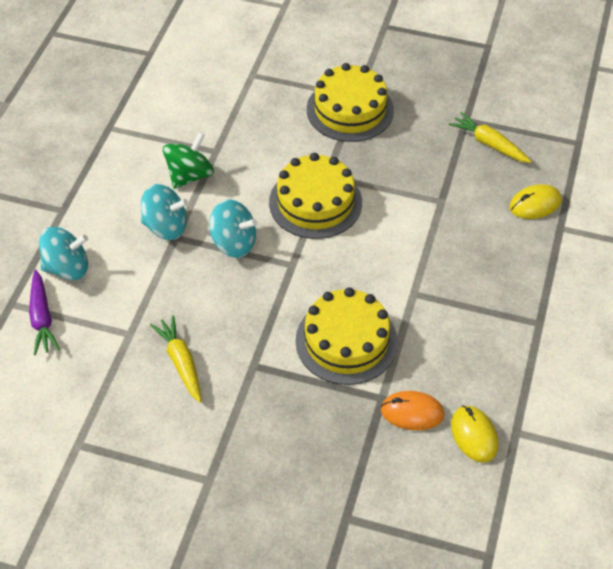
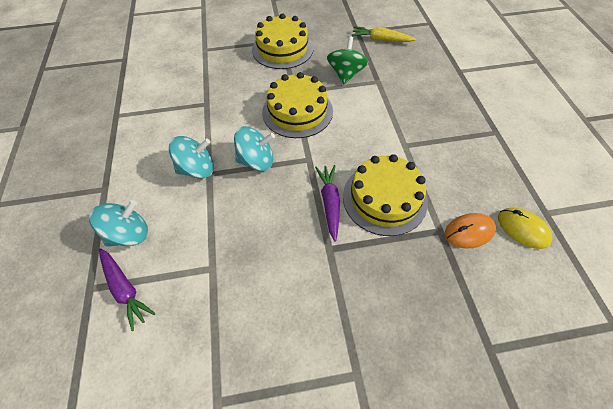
camera: 25 degrees left, 5 degrees up
yellow carrot [150,315,202,403] -> none
green spinning top [163,132,214,189] -> green spinning top moved to [327,37,368,84]
yellow mouse [509,184,562,219] -> none
none -> purple carrot [315,165,340,242]

